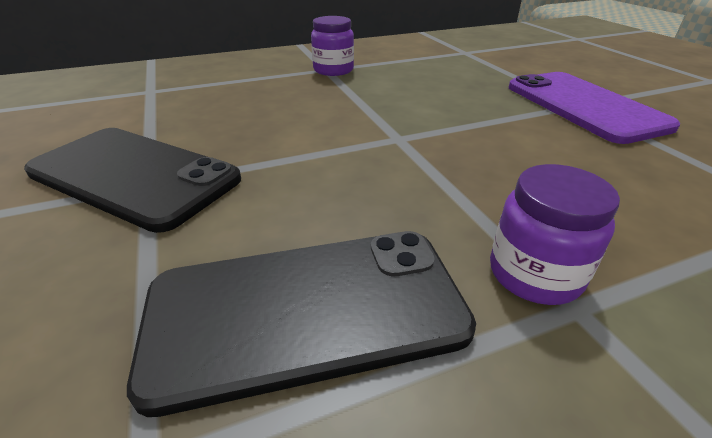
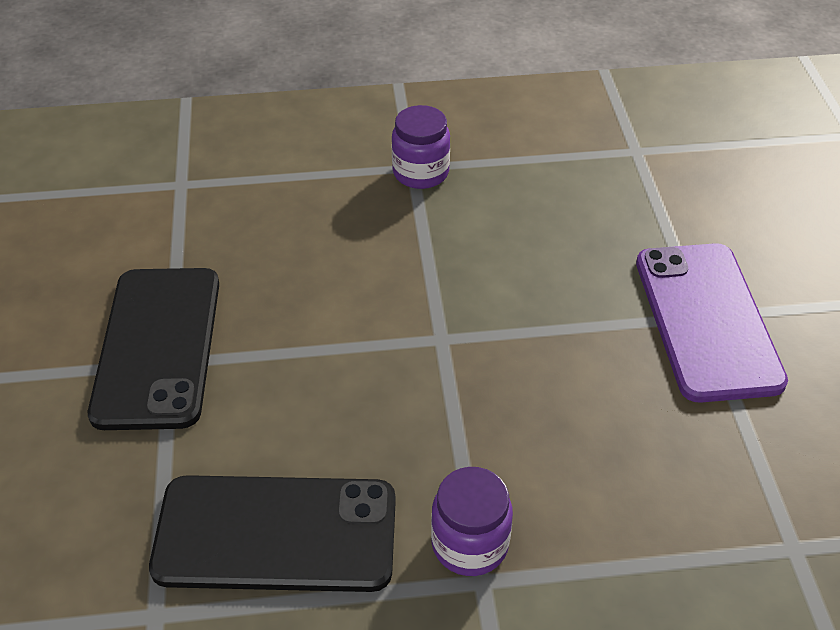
camera: 15 degrees right, 10 degrees up
black phone [24,128,241,233] -> black phone turned 45 degrees clockwise [88,268,219,430]

